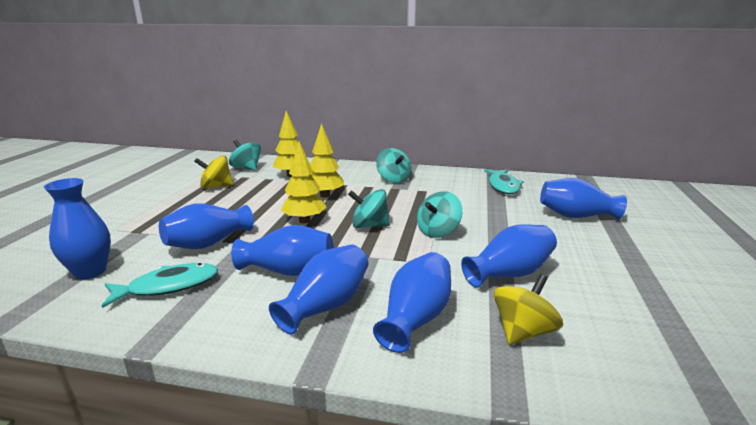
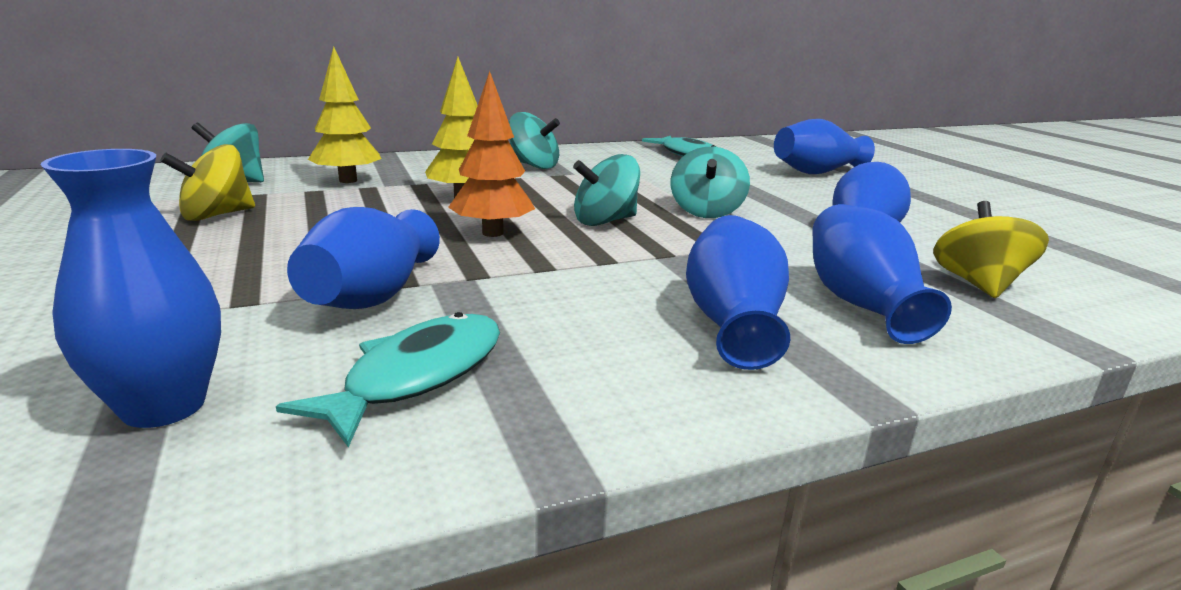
camera: 35 degrees left, 0 degrees up
blue vase [231,225,334,276] -> none
yellow tree [281,141,327,223] -> orange tree [448,71,535,237]

